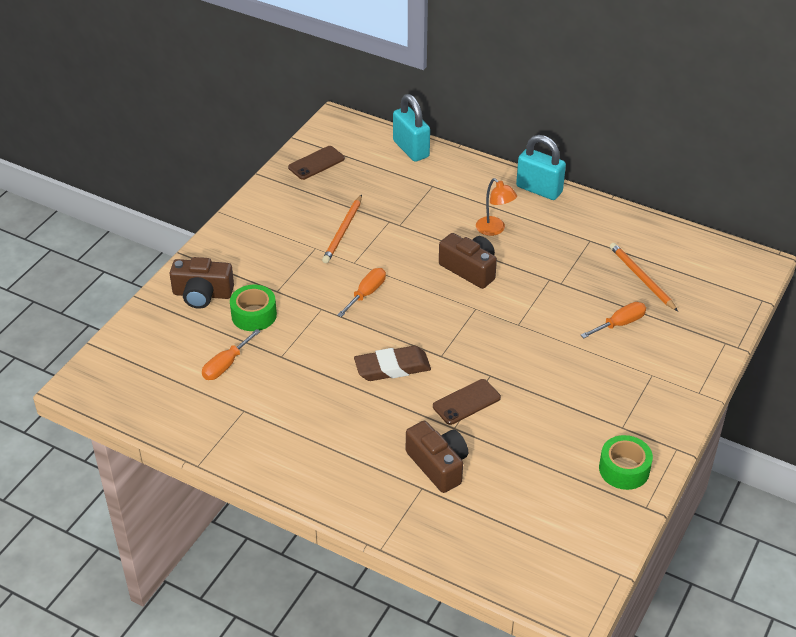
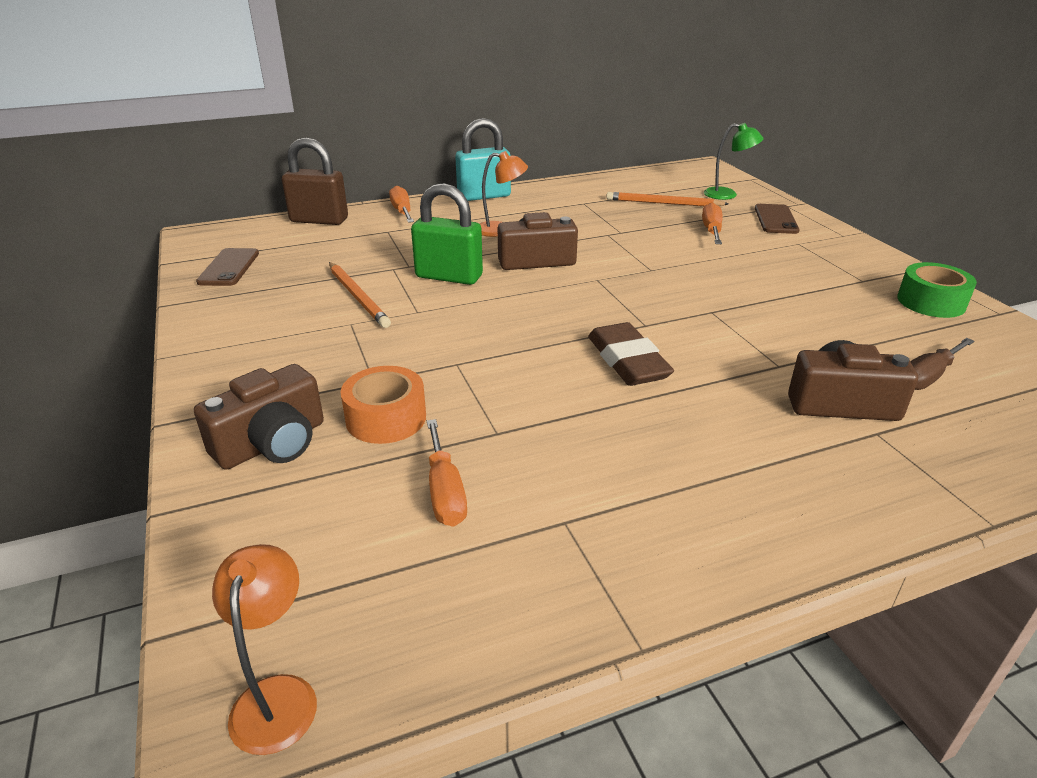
camera: 50 degrees left, 10 degrees down
green tape [230,285,277,331] -> orange tape [341,366,426,444]
orange screwdriver [337,268,386,317] -> orange screwdriver moved to [389,185,414,223]
brown eraser [354,346,431,381] -> brown eraser turned 45 degrees counterclockwise [588,322,674,386]
turquoise padlock [393,94,430,162] -> brown padlock [282,137,348,225]
brown phone [433,379,501,425] -> brown phone moved to [755,204,800,234]
none -> orange lamp [212,544,317,755]
none -> green padlock [411,183,483,285]
none -> green lamp [704,123,764,200]
none -> brown screwdriver [910,338,974,390]

